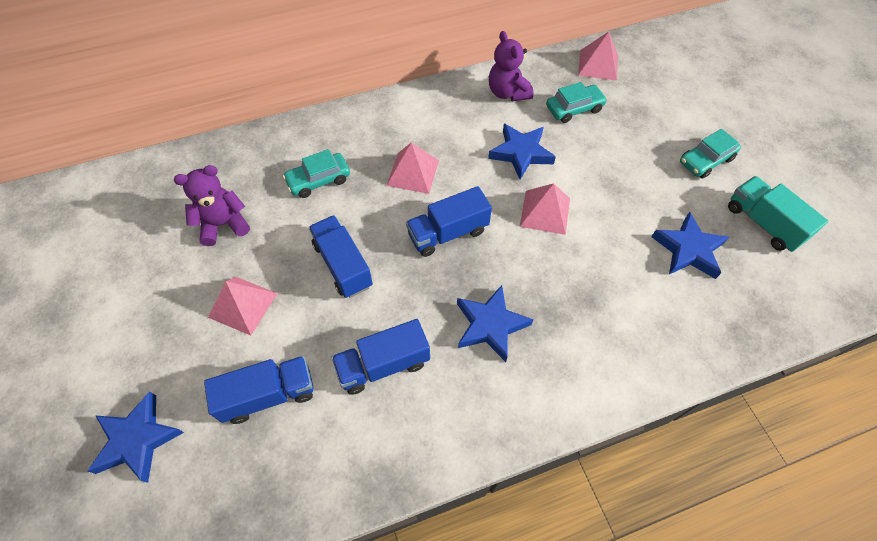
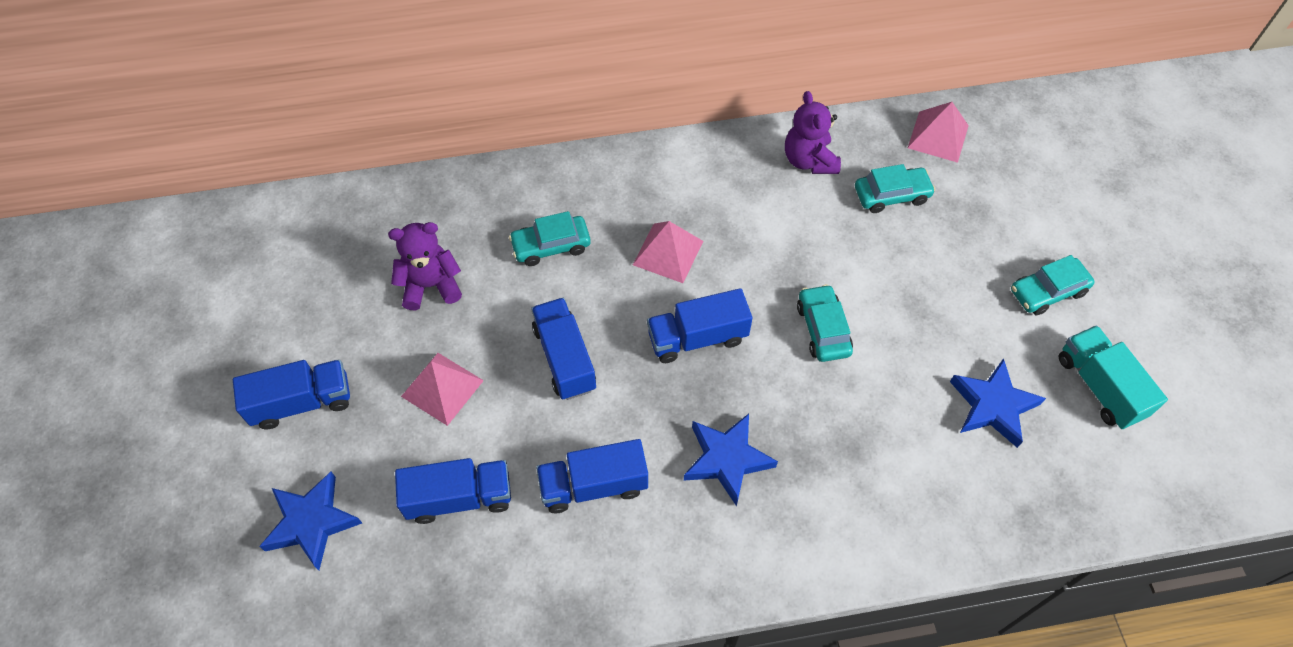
camera: 10 degrees right, 0 degrees up
blue star [488,124,556,179] -> none
pink pyramid [520,183,570,235] -> turquoise car [797,284,853,362]
none -> blue truck [233,360,350,429]

